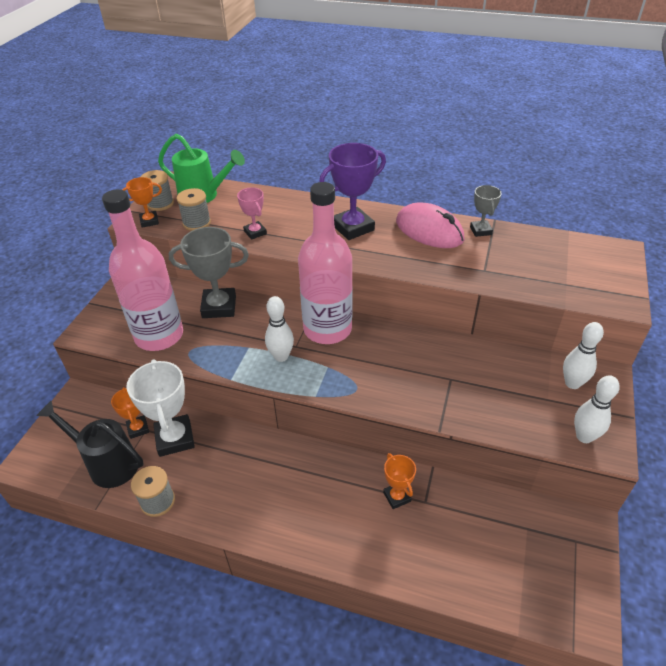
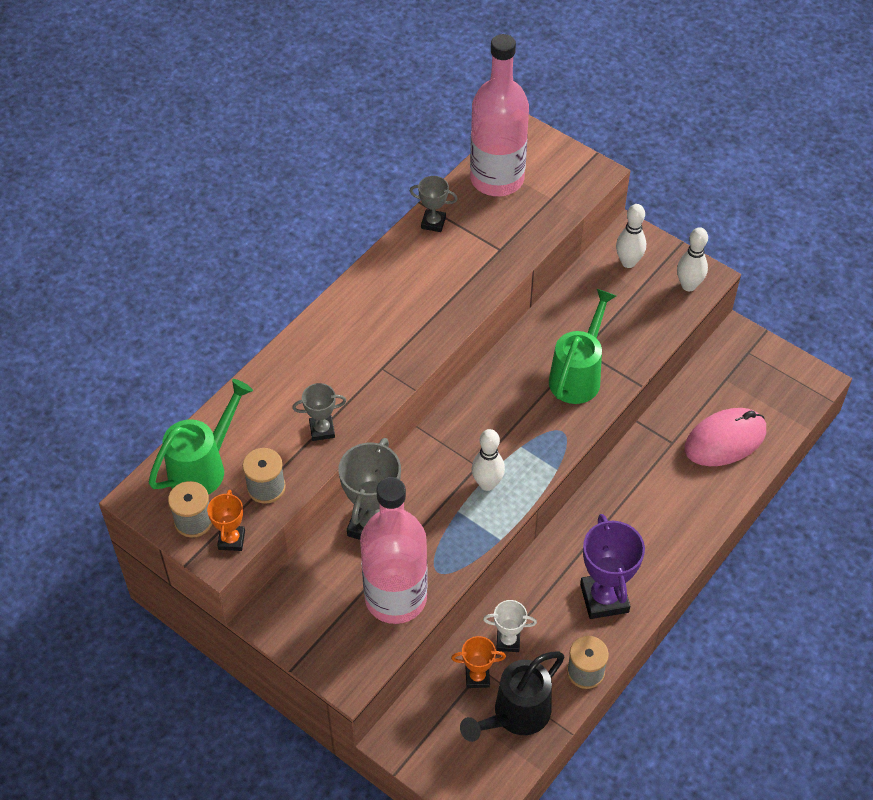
camera: 70 degrees left, 10 degrees up
white trophy [126,359,195,457] -> white trophy [483,600,537,652], size x0.55
pink trophy [237,187,267,240] -> grey trophy [292,383,346,441]
pink bottle [298,182,353,344] -> pink bottle moved to [470,34,529,196]
purple trophy [319,143,386,240] -> purple trophy moved to [580,514,645,619]
orange trophy [383,453,416,509] -> none
pink mouse [396,203,464,248] -> pink mouse moved to [685,408,766,466]
none -> green watering can [549,289,616,404]

